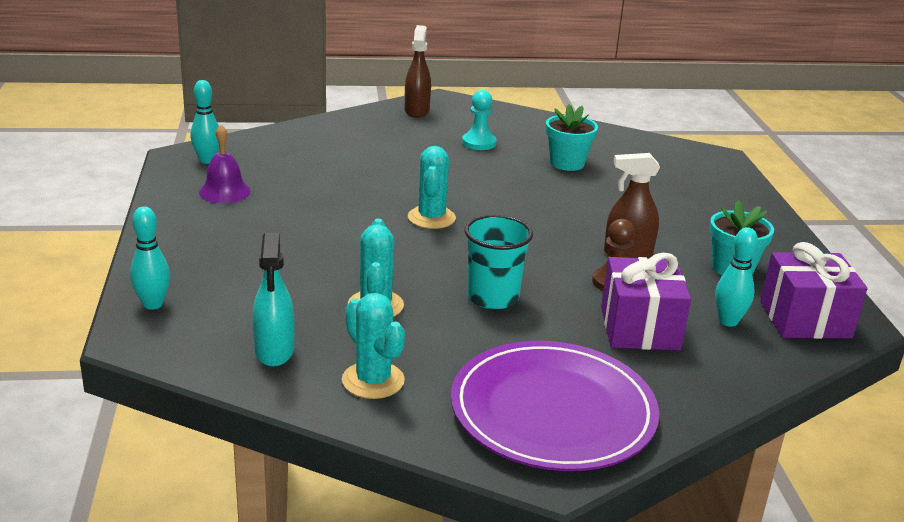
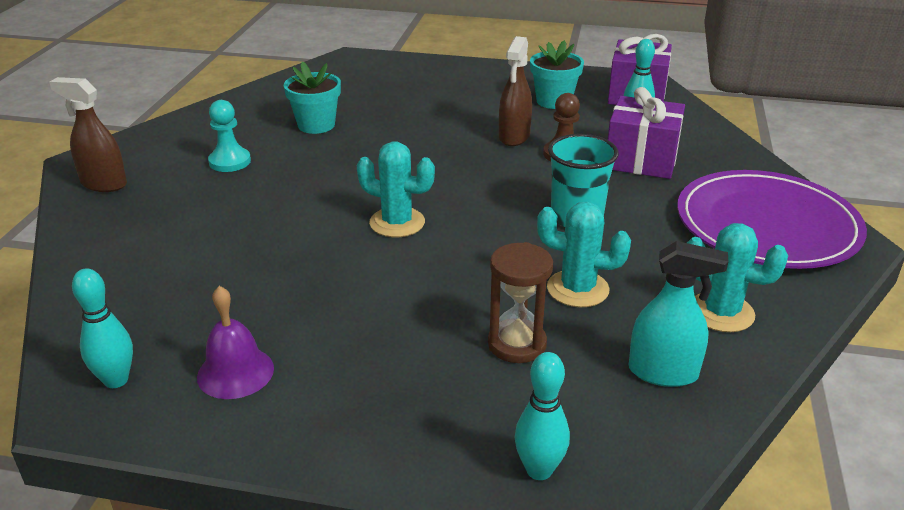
camera: 70 degrees left, 5 degrees up
turquoise cactus [342,293,405,399] -> turquoise cactus turned 45 degrees clockwise [687,223,788,332]
none -> brown hourglass [488,242,553,363]

